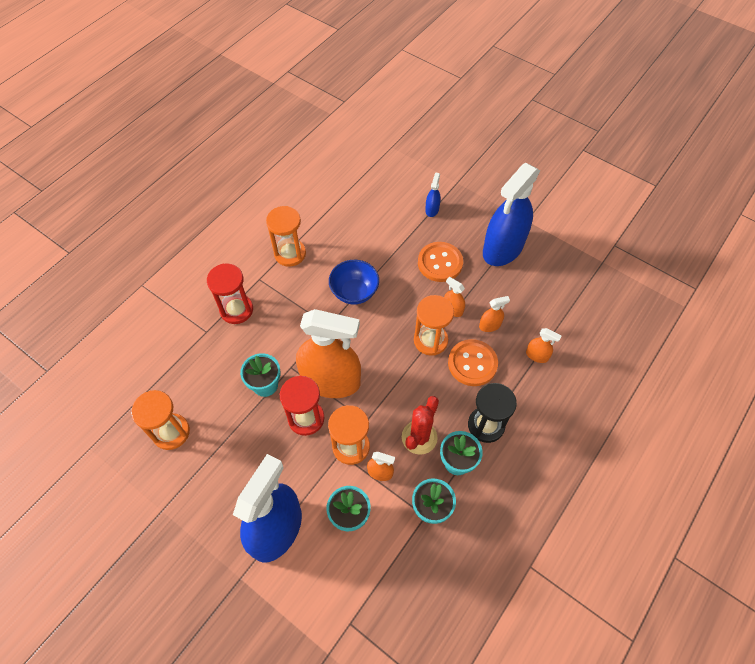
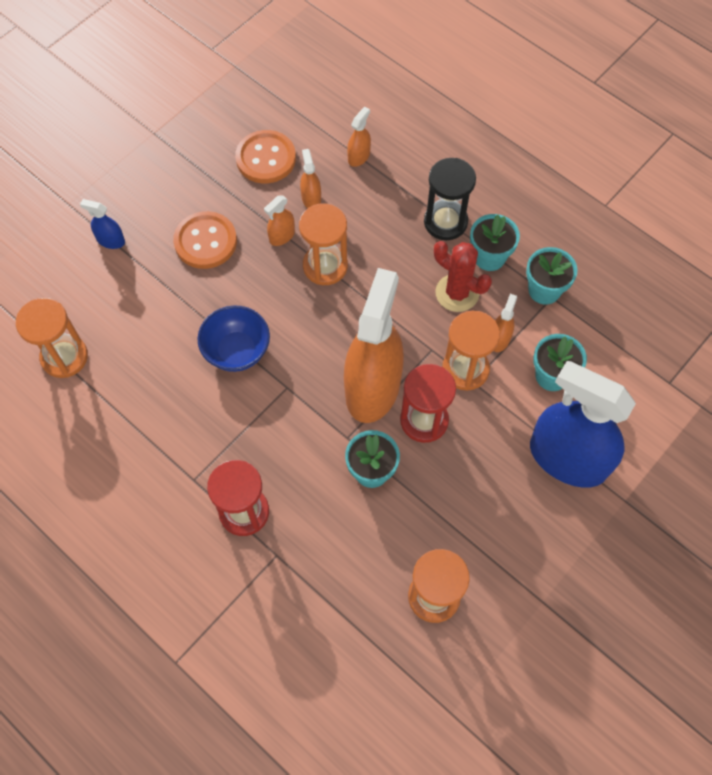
camera: 85 degrees left, 5 degrees up
orange hourglass [266,206,306,267] -> orange hourglass moved to [16,298,88,378]
orange button [448,339,498,386] -> orange button moved to [235,130,296,183]
blue spray bottle [483,163,540,266] -> none

